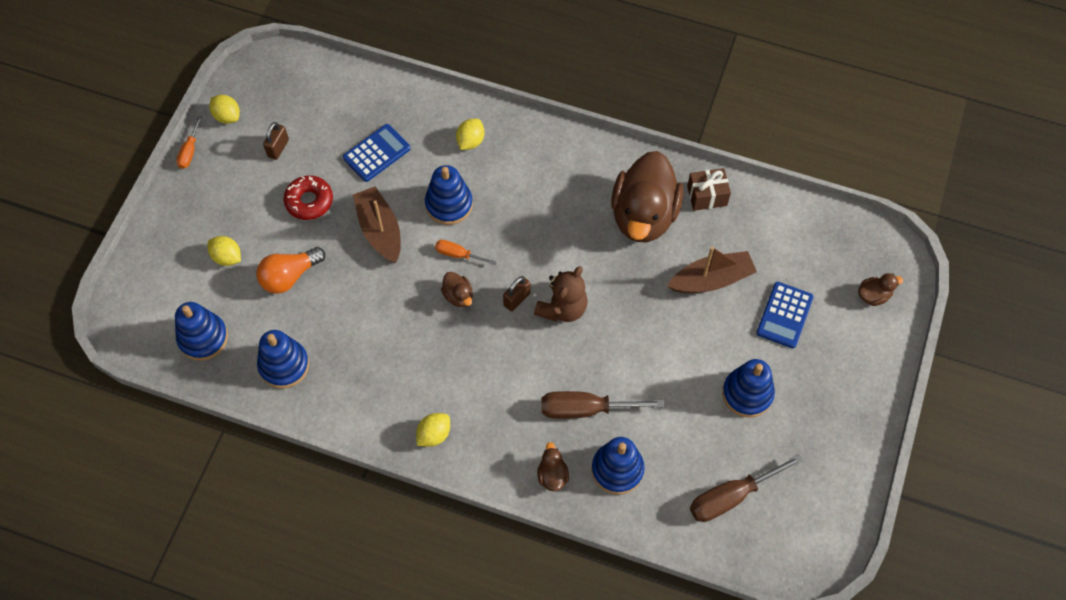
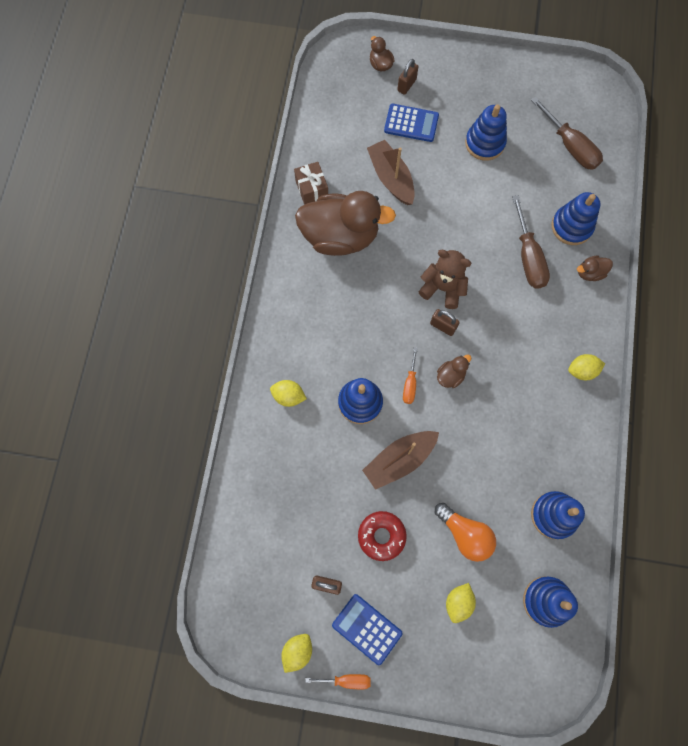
camera: 100 degrees left, 10 degrees up
blue calculator [343,124,411,182] -> blue calculator moved to [332,594,403,665]
yellow lemon [416,413,450,447] -> yellow lemon turned 45 degrees counterclockwise [568,354,605,380]
none -> brown padlock [397,59,418,95]

